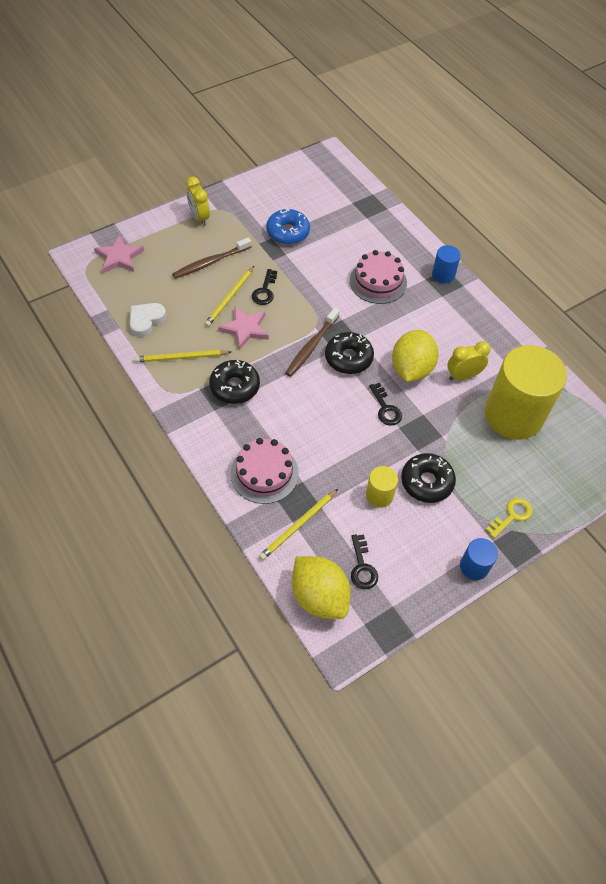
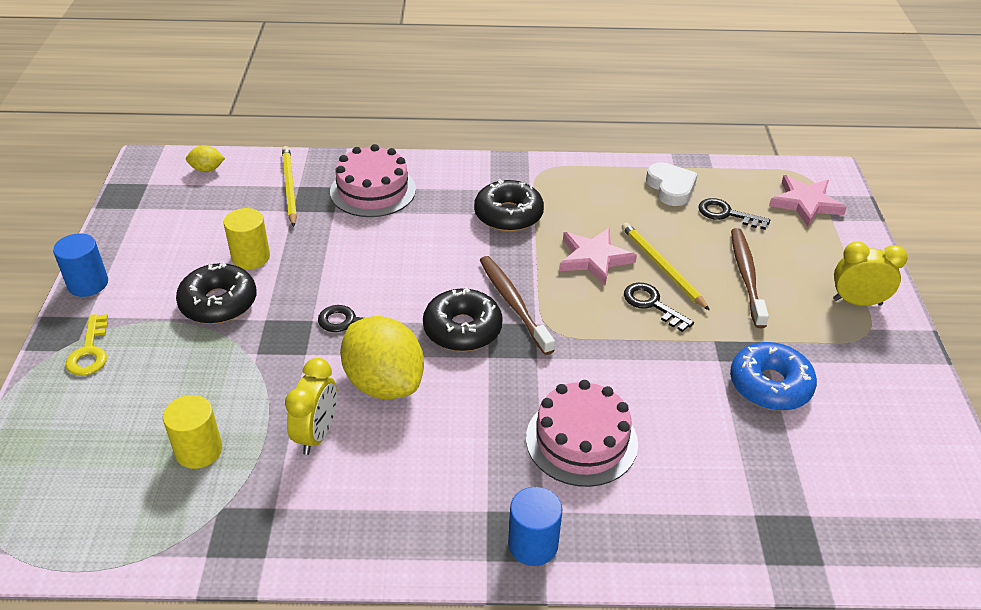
camera: 125 degrees right, 15 degrees down
yellow pencil [135,350,231,362] -> none
yellow lemon [292,556,351,619] -> yellow lemon [186,145,225,172], size x0.44
black key [351,534,378,589] -> black key moved to [699,198,770,230]
yellow cylinder [485,345,567,440] -> yellow cylinder [163,395,222,469], size x0.44

